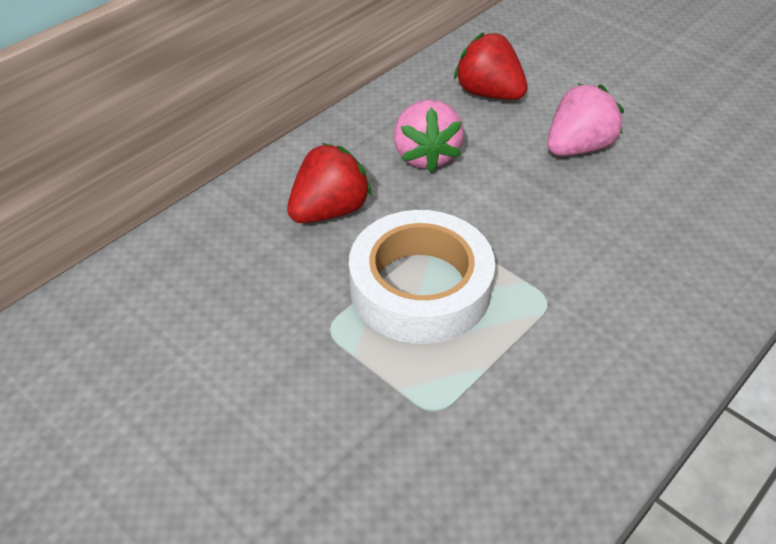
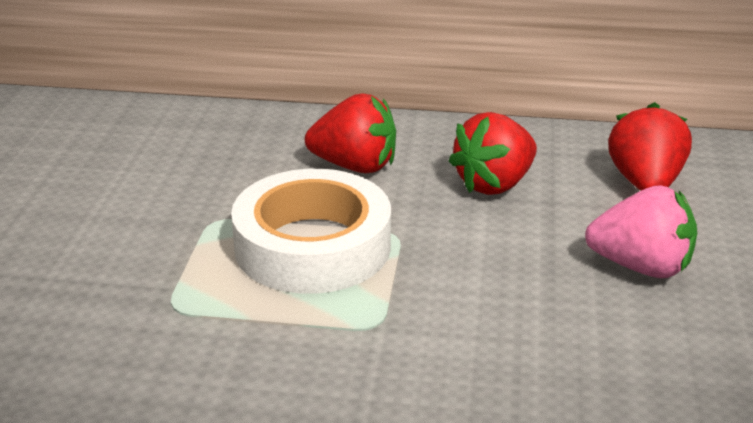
camera: 55 degrees right, 15 degrees down
pink strawberry [394,100,464,173] -> red strawberry [449,112,537,195]

